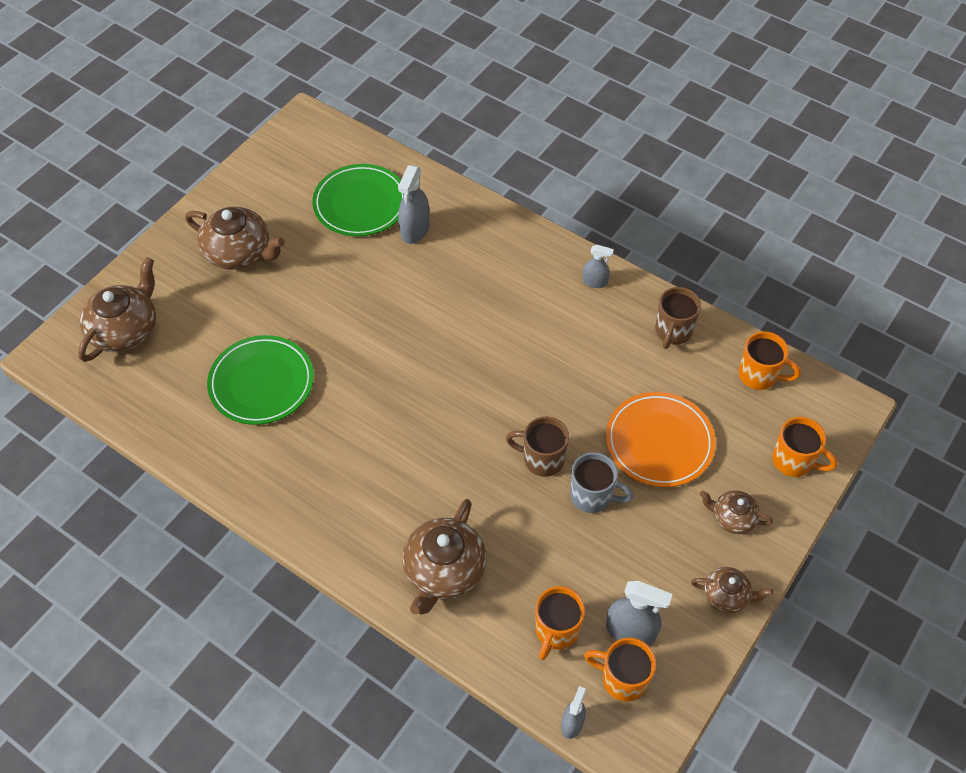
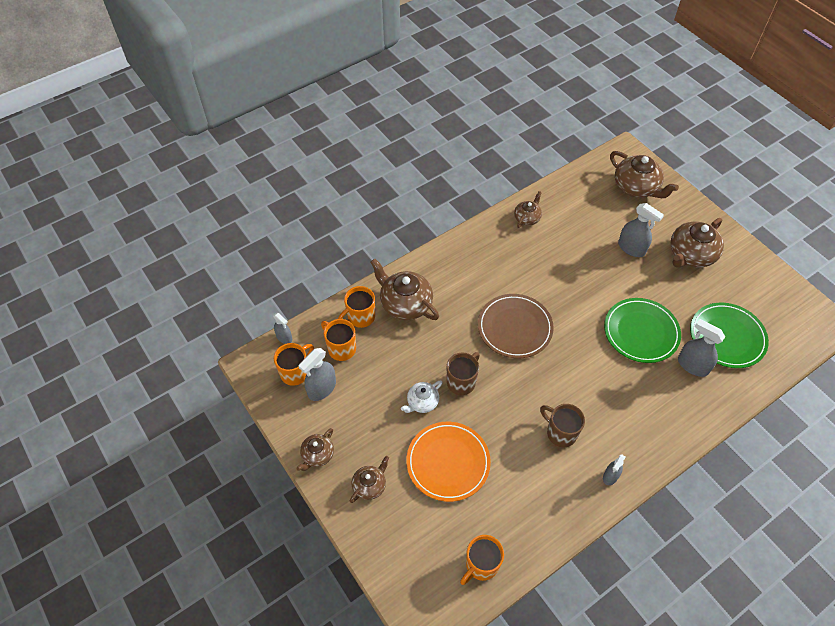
camera: 110 degrees right, 0 degrees up
green plate [207,335,314,425] -> green plate moved to [604,298,681,363]
grey mug [570,452,633,513] -> white teapot [401,380,443,413]
brown mug [655,287,701,349] -> brown mug moved to [540,404,585,447]
orange mug [772,417,837,477] -> orange mug moved to [338,286,375,328]
none -> brown plate [478,294,554,358]
none -> brown teapot [514,191,542,228]
none -> grey spray bottle [618,203,664,257]

